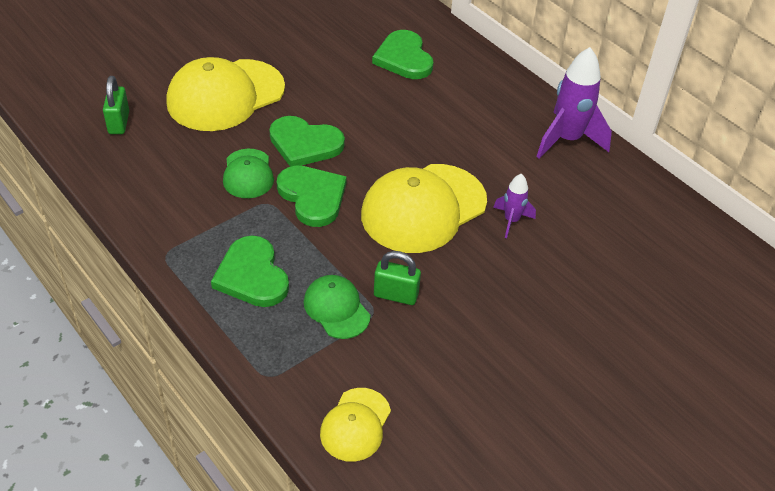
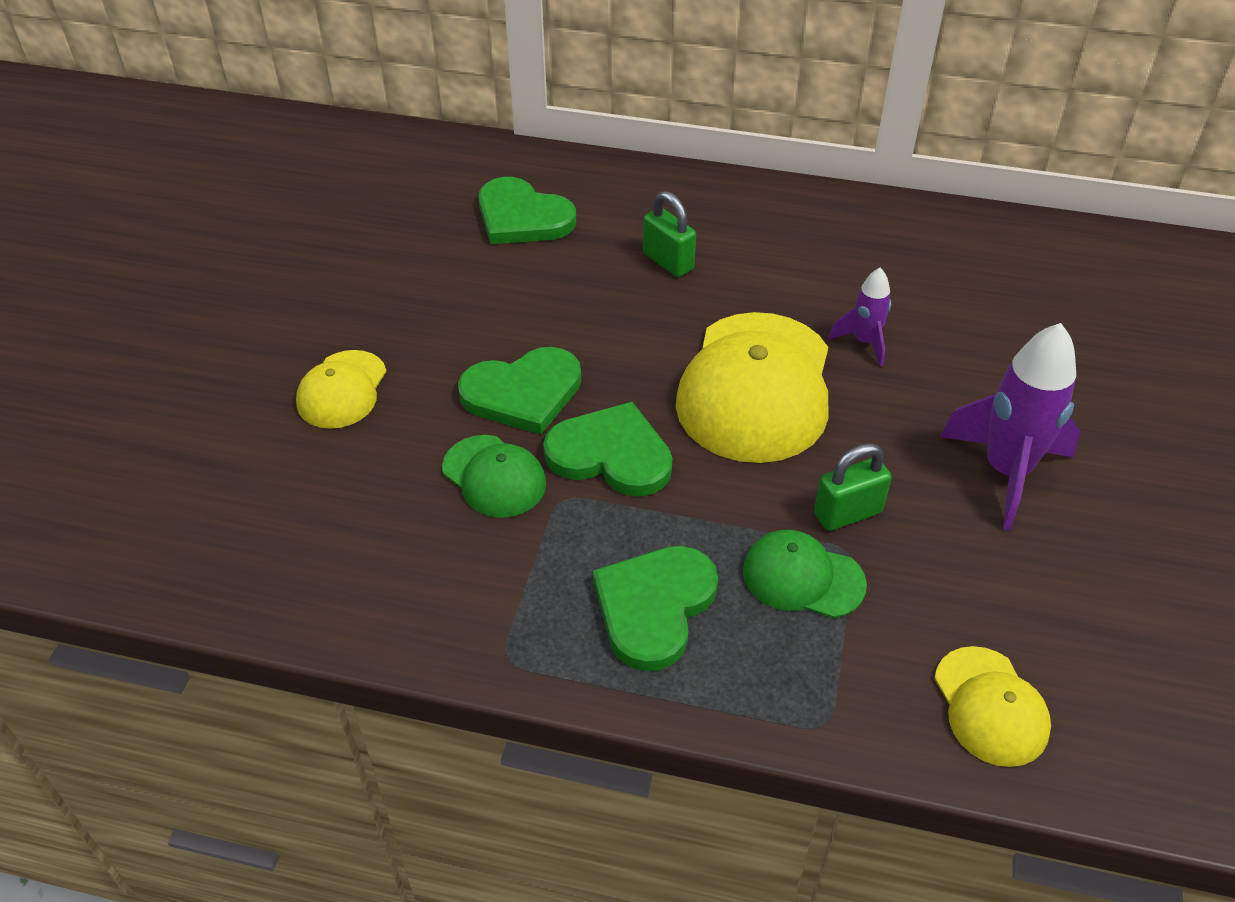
camera: 35 degrees left, 0 degrees up
green padlock [103,76,129,134] -> green padlock moved to [643,191,696,277]
yellow cap [166,57,285,131] -> yellow cap [296,350,387,429], size x0.52
green heart [211,236,289,307] -> green heart turned 90 degrees clockwise [593,546,718,671]
purple rocket [536,47,612,159] -> purple rocket moved to [940,323,1080,531]

